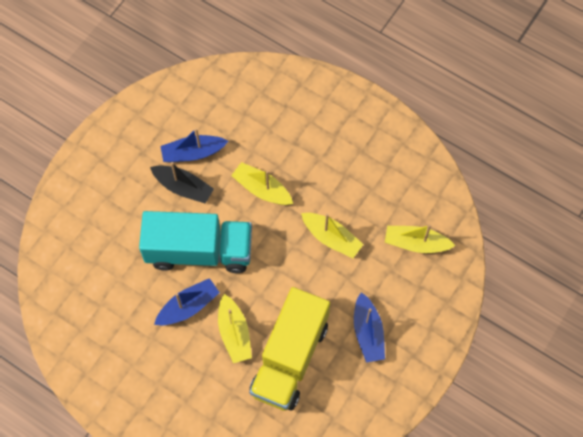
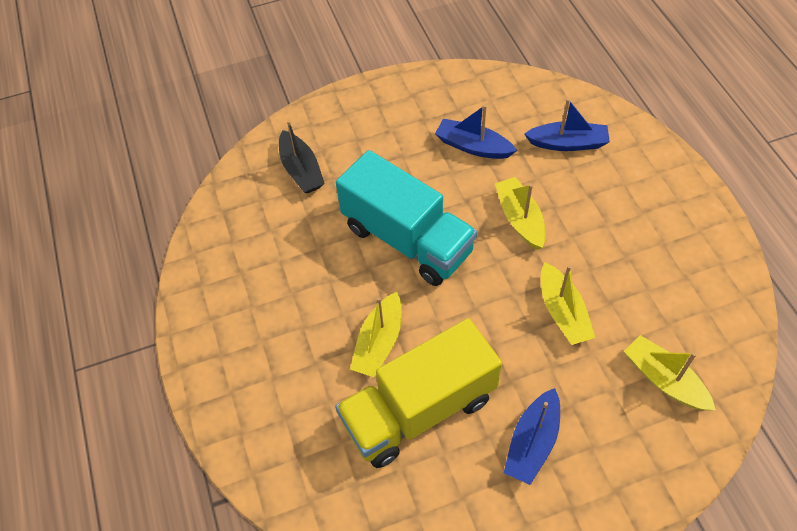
camera: 40 degrees right, 10 degrees down
black boat [150,162,214,203] -> black boat moved to [279,121,325,194]
blue boat [154,278,220,325] -> blue boat moved to [524,99,610,151]

